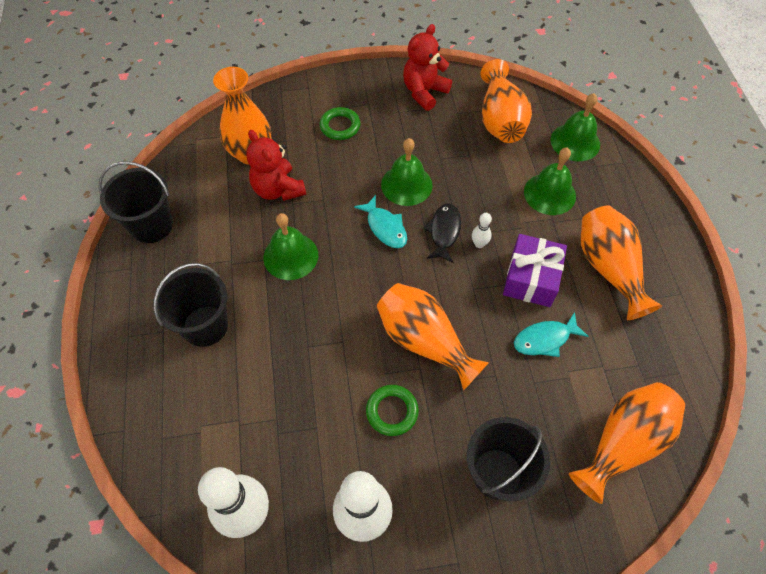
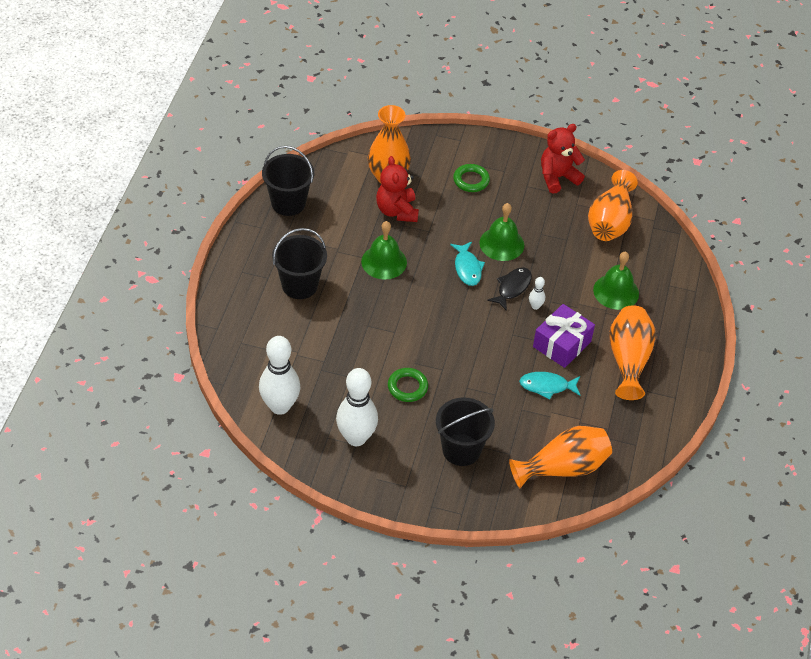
camera: 20 degrees right, 10 degrees down
orange vase [377,283,489,391] -> none
green bell [550,93,600,161] -> none

